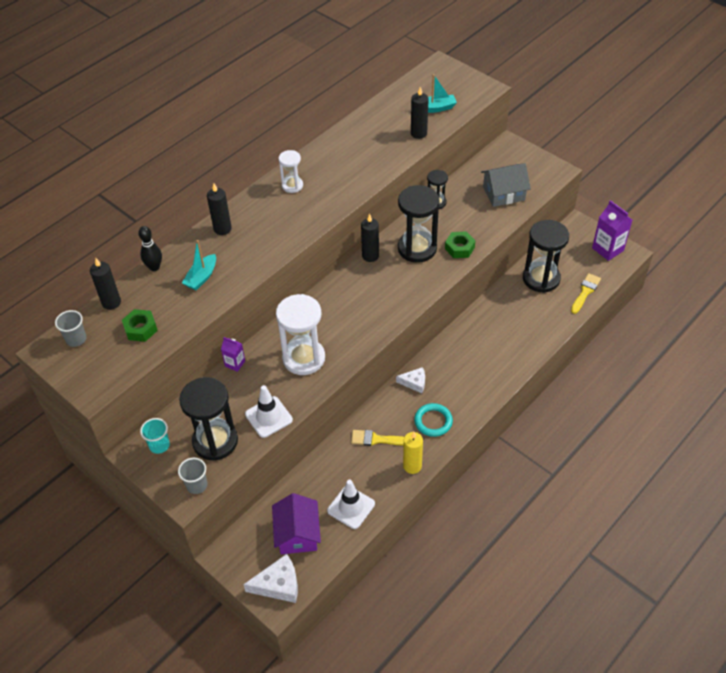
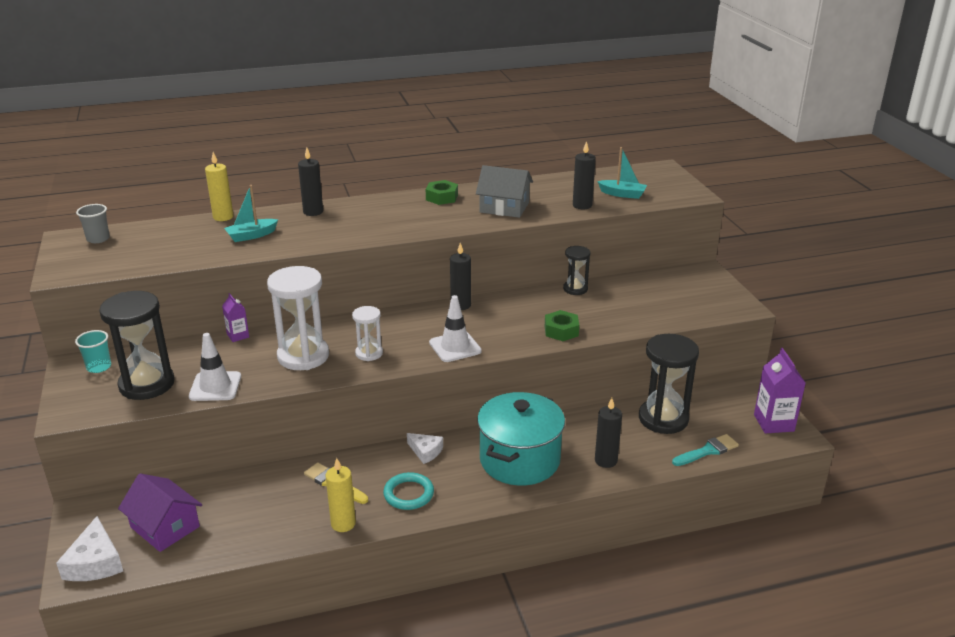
camera: 30 degrees right, 20 degrees down
black candle [90,258,121,310] -> black candle moved to [595,398,622,468]
green nut [122,309,158,342] -> green nut moved to [426,180,458,205]
black bowling pin [139,226,162,271] -> yellow candle [205,152,233,221]
grey cup [178,458,208,494] -> none
white cheese [243,554,298,603] -> white cheese turned 60 degrees clockwise [56,516,123,581]
purple house [272,493,321,554] -> purple house turned 75 degrees counterclockwise [118,473,202,552]
white hourglass [279,150,303,193] -> white hourglass moved to [352,306,383,361]
white traffic cone [327,480,375,529] -> white traffic cone moved to [429,295,482,362]
black hourglass [398,185,440,263] -> none
grey house [481,163,531,207] -> grey house moved to [476,165,533,218]
yellow brush [571,273,601,314] -> turquoise brush [672,434,739,466]
none -> turquoise pot [477,392,565,486]

